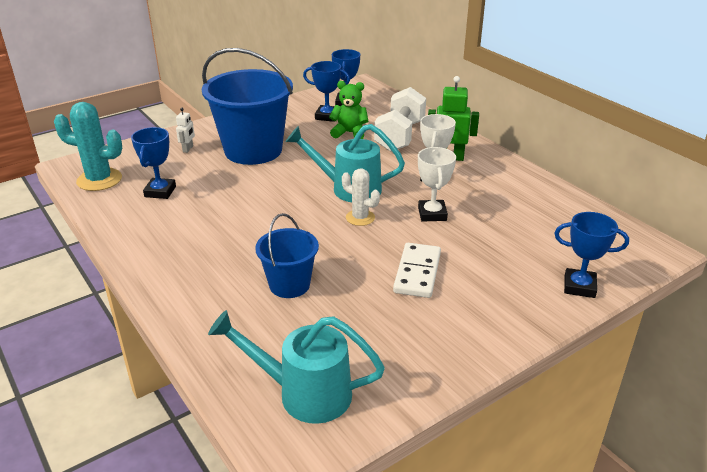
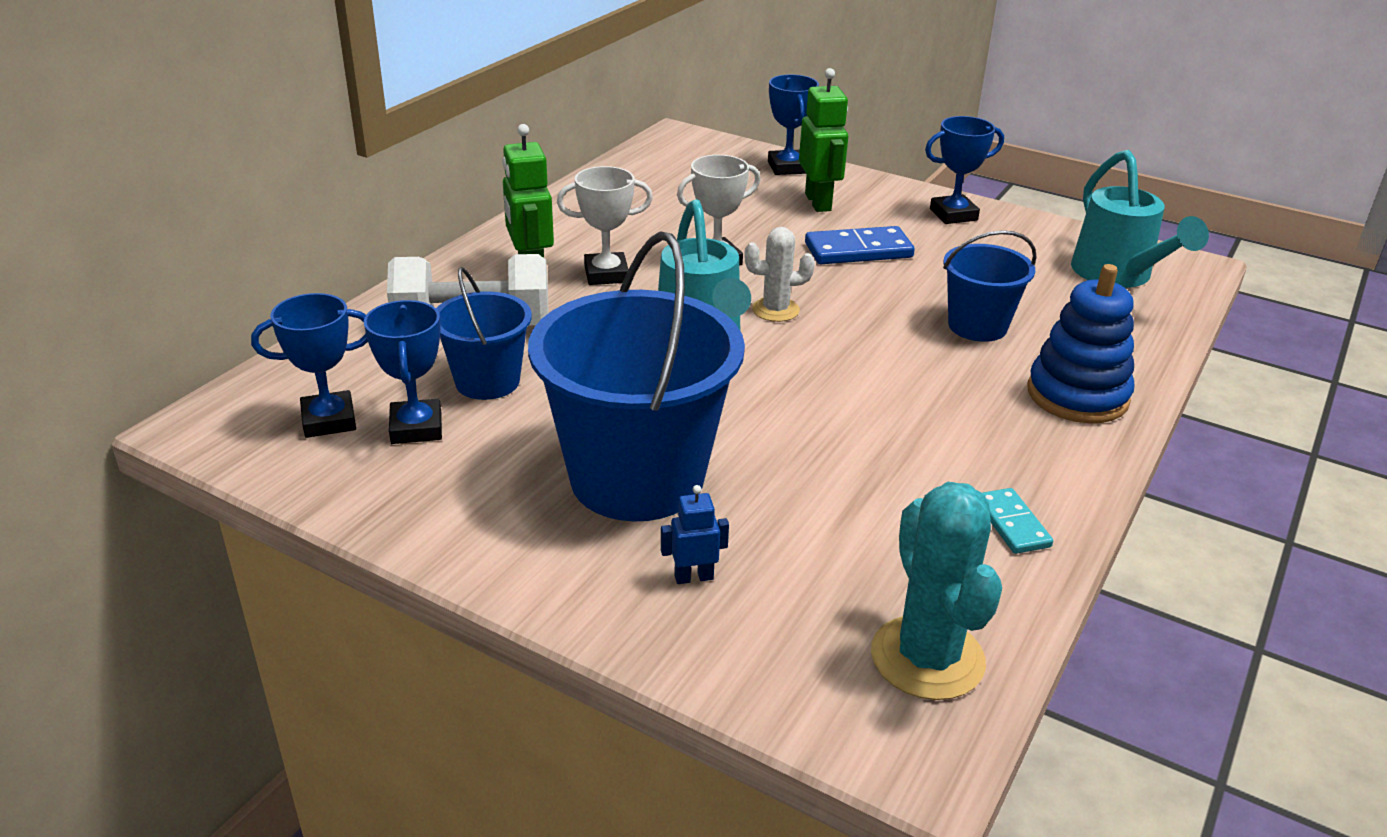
camera: 115 degrees left, 0 degrees up
blue trophy [131,127,176,199] -> blue trophy moved to [925,116,1004,224]
white robot [176,108,195,153] -> blue robot [661,485,729,584]
green teddy bear [329,81,368,139] -> blue bucket [436,267,532,400]
white cactus [342,168,380,226] -> white cactus turned 75 degrees clockwise [744,227,815,322]
white domino [393,243,441,298] -> blue domino [805,226,915,264]
none -> green robot [799,68,848,212]
none -> turquoise domino [983,488,1053,554]
none -> blue stacking toy [1027,264,1134,423]

